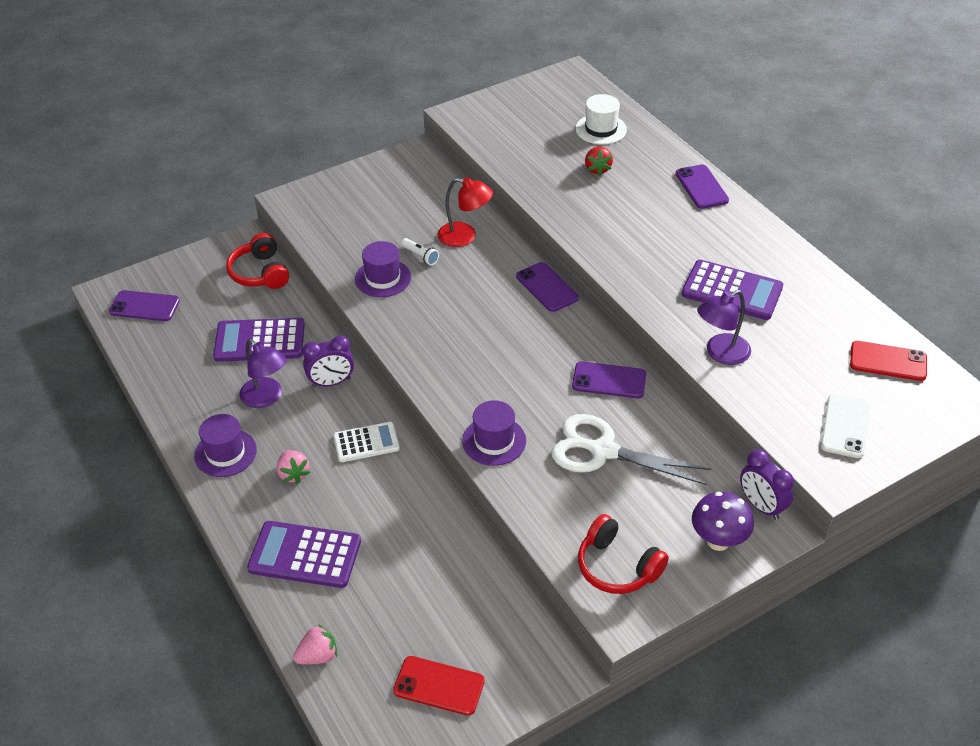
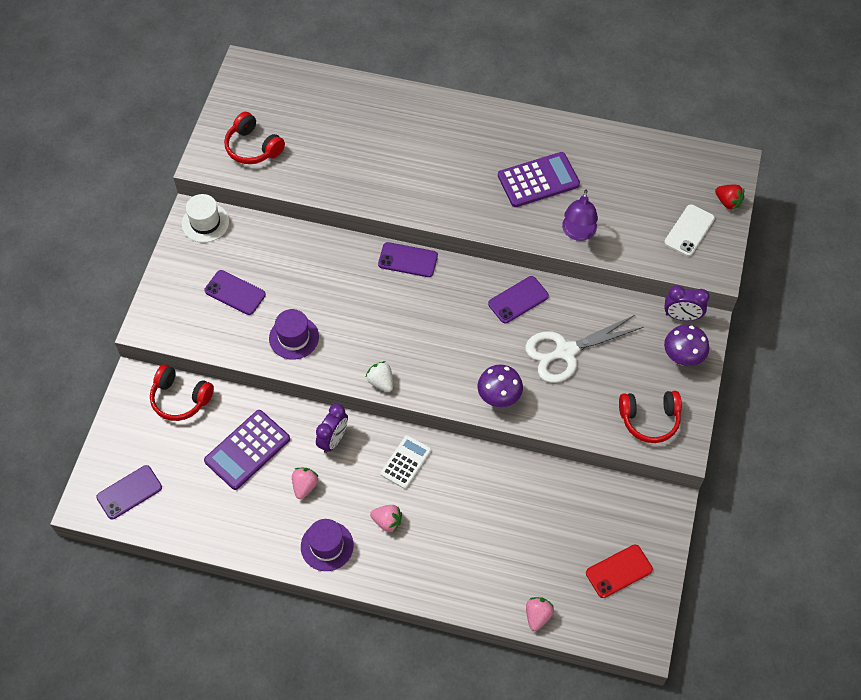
camera: 45 degrees left, 15 degrees up
purple lamp [240,339,287,408] -> pink strawberry [292,468,319,499]
purple calculator [247,521,361,588] -> none
white flashlight [401,238,439,265] -> none
red lamp [438,177,493,247] -> none
purple hat [462,400,526,466] -> purple mushroom [477,365,523,407]
white hat [575,94,627,145] -> white hat moved to [182,194,229,243]
red strawberry [585,147,613,176] -> red strawberry moved to [715,185,744,210]
purple phone [676,164,729,209] -> purple phone moved to [205,270,266,315]
white phone [821,394,870,458] -> white phone turned 60 degrees clockwise [664,204,715,256]
red phone [850,341,927,381] -> none
none -> red headphones [224,112,285,164]
none -> white strawberry [366,361,393,392]

